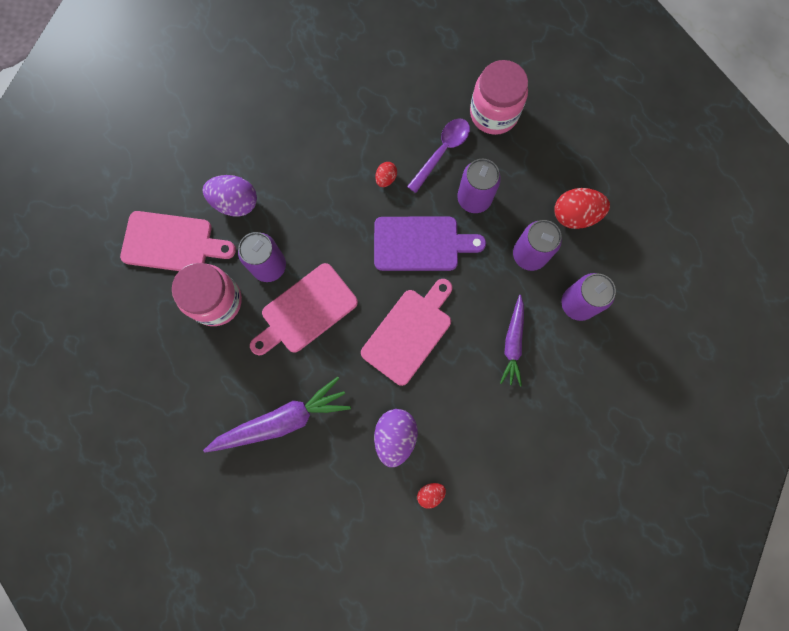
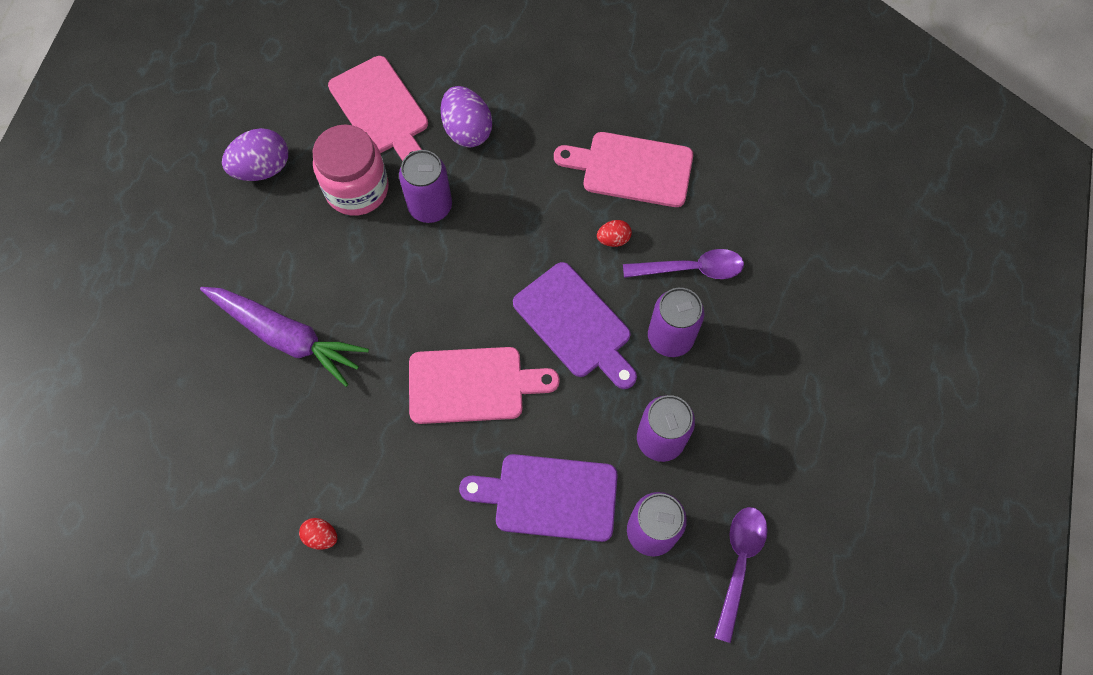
camera: 50 degrees right, 10 degrees down
pink cutting board [250,263,358,355] -> pink cutting board moved to [554,132,693,207]
purple egg [374,409,418,467] -> purple egg moved to [222,128,288,181]
pink jar [470,60,528,135] -> none
purple carrot [500,295,524,387] -> purple cutting board [459,454,618,542]
red egg [554,188,610,229] -> none
none -> purple spoon [714,507,768,643]

